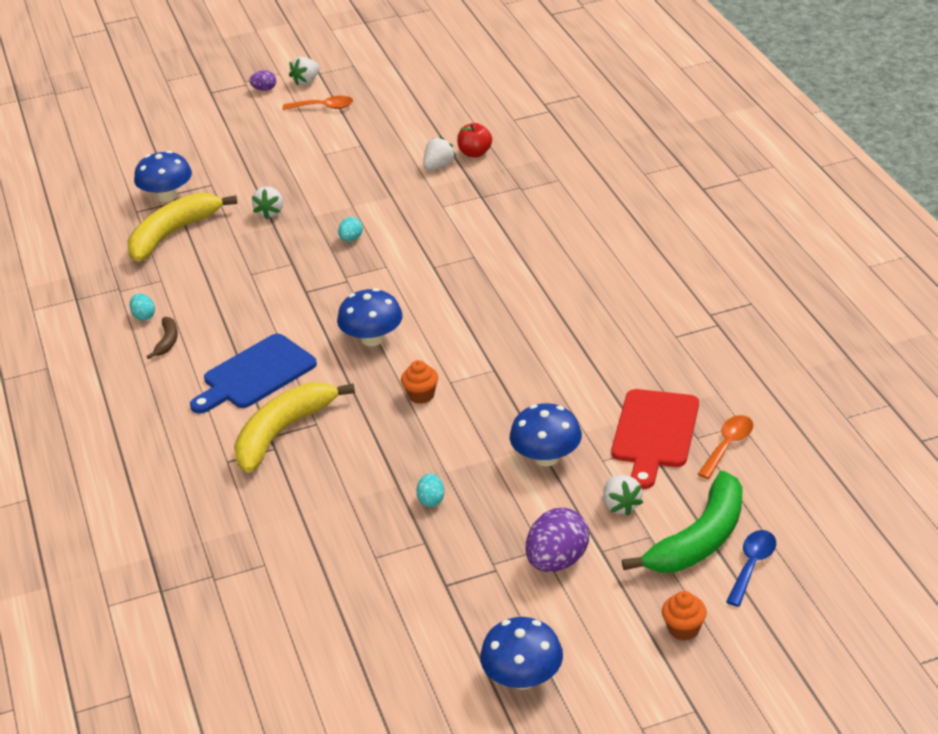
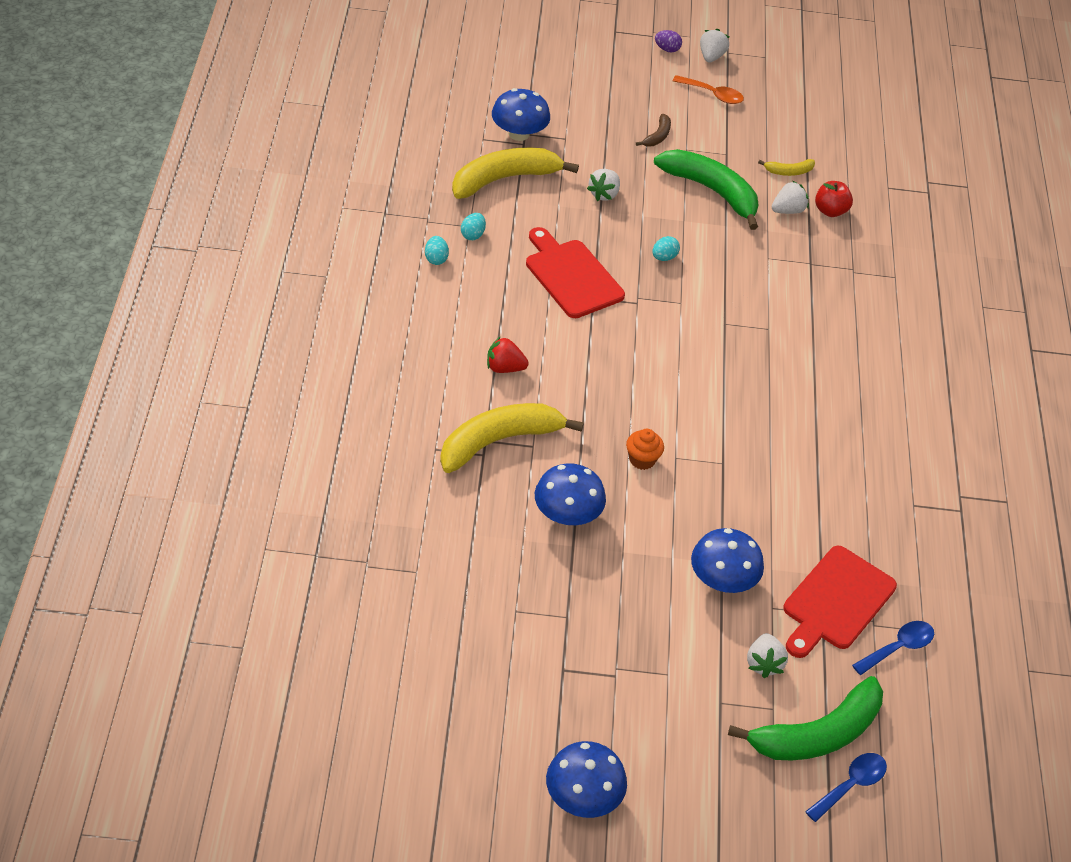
camera: 15 degrees right, 10 degrees up
brown banana [146,317,178,359] -> brown banana moved to [636,114,671,146]
blue cutting board [190,334,317,414] -> red strawberry [487,336,529,373]
white strawberry [289,57,320,86] -> white strawberry turned 135 degrees clockwise [700,29,729,63]
blue mushroom [337,288,403,346] -> blue mushroom moved to [535,463,606,525]
turquoise egg [417,473,444,507] -> turquoise egg moved to [461,213,486,240]
purple egg [526,508,589,572] -> none
orange cupcake [662,591,707,641] -> none
orange spoon [698,415,753,479] -> blue spoon [852,621,934,675]
none -> red cutting board [526,227,625,318]
none -> green banana [654,149,759,230]
none -> yellow banana [758,159,815,176]

